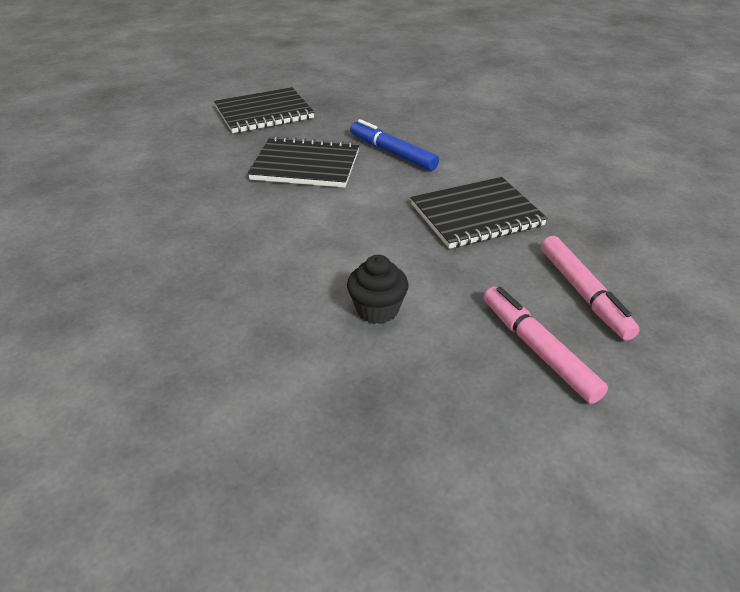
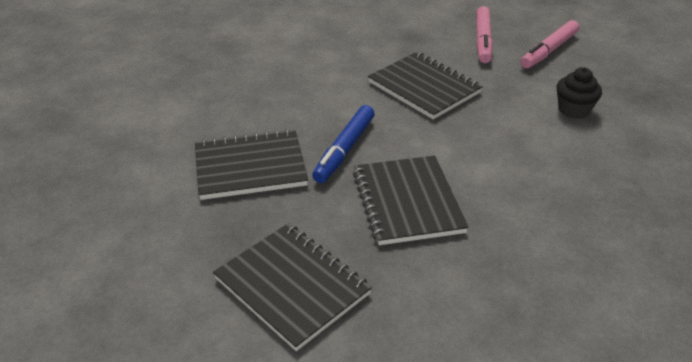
camera: 110 degrees left, 0 degrees up
pink marker [541,236,640,340] -> pink marker turned 135 degrees clockwise [476,6,493,63]
none -> black notebook [195,129,308,200]

